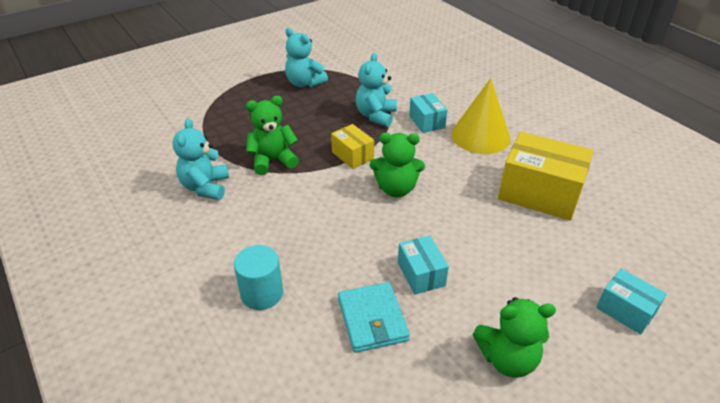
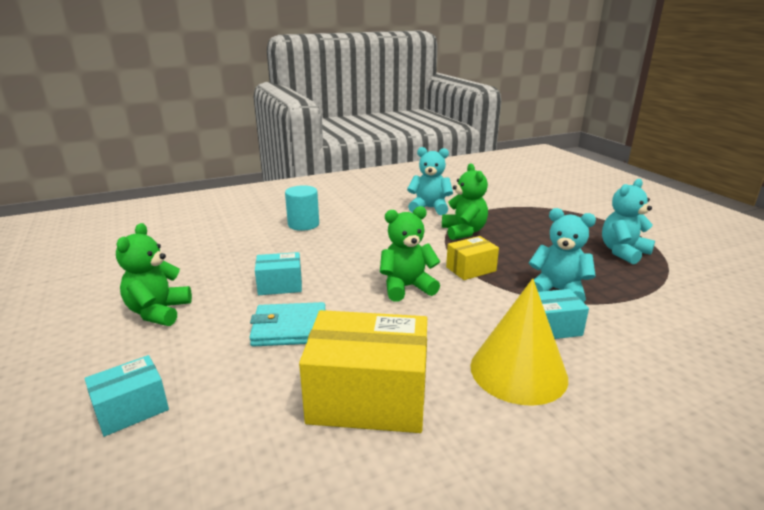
camera: 100 degrees right, 15 degrees down
turquoise wallet [338,282,410,353] -> turquoise wallet moved to [249,302,326,347]
green teddy bear [370,133,425,197] -> green teddy bear turned 60 degrees clockwise [380,206,440,302]
yellow box [498,132,594,220] -> yellow box turned 60 degrees clockwise [299,310,427,433]

